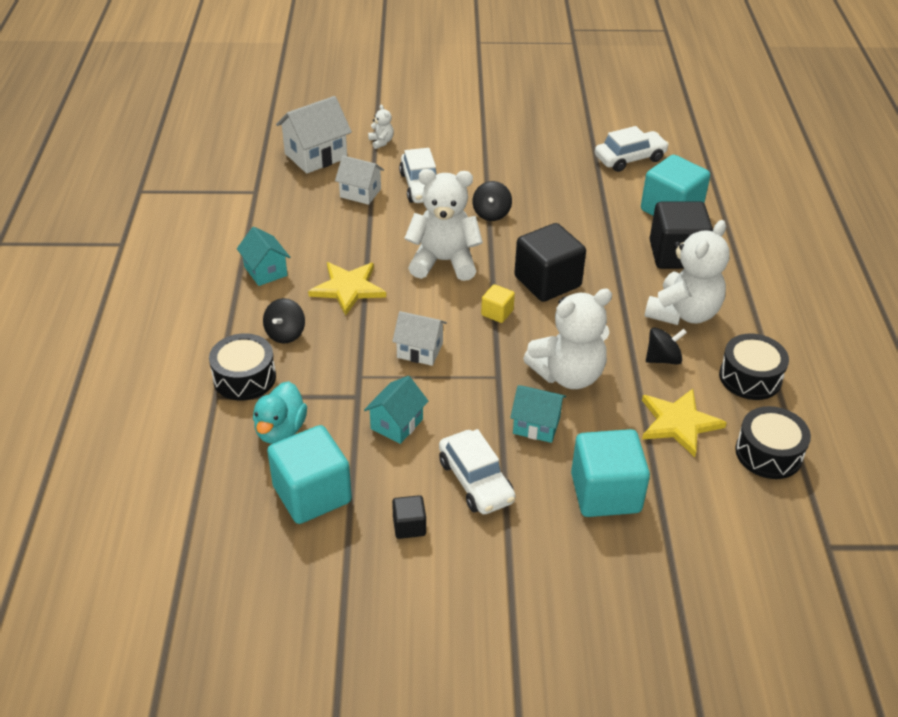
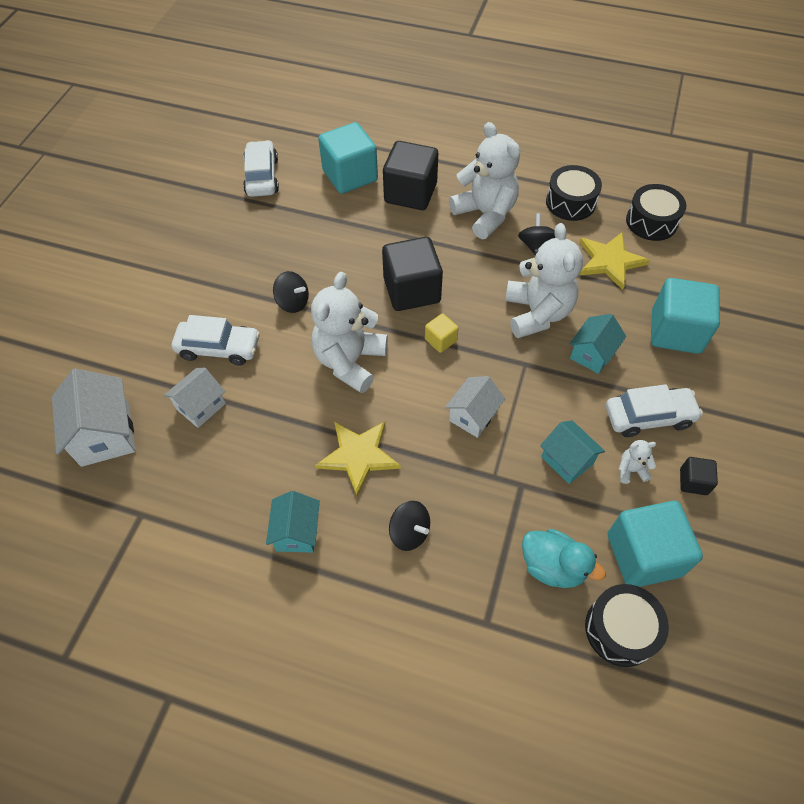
camera: 70 degrees left, 15 degrees up
black drum [209,333,276,401] -> black drum moved to [585,584,669,667]
turquoise house [237,227,290,286] -> turquoise house turned 75 degrees counterclockwise [266,491,320,553]
white teddy bear [368,105,394,149] -> white teddy bear moved to [619,440,656,484]

